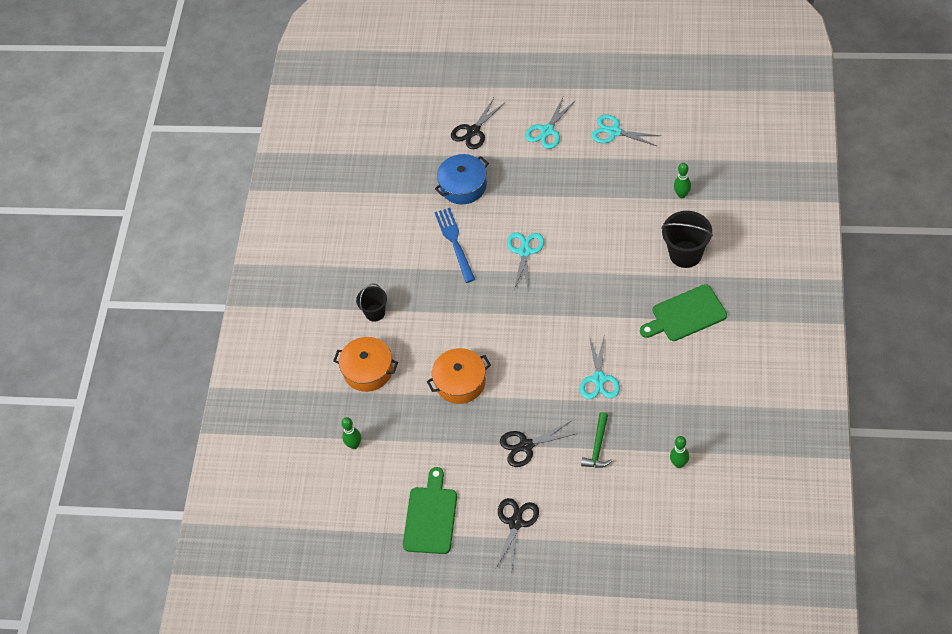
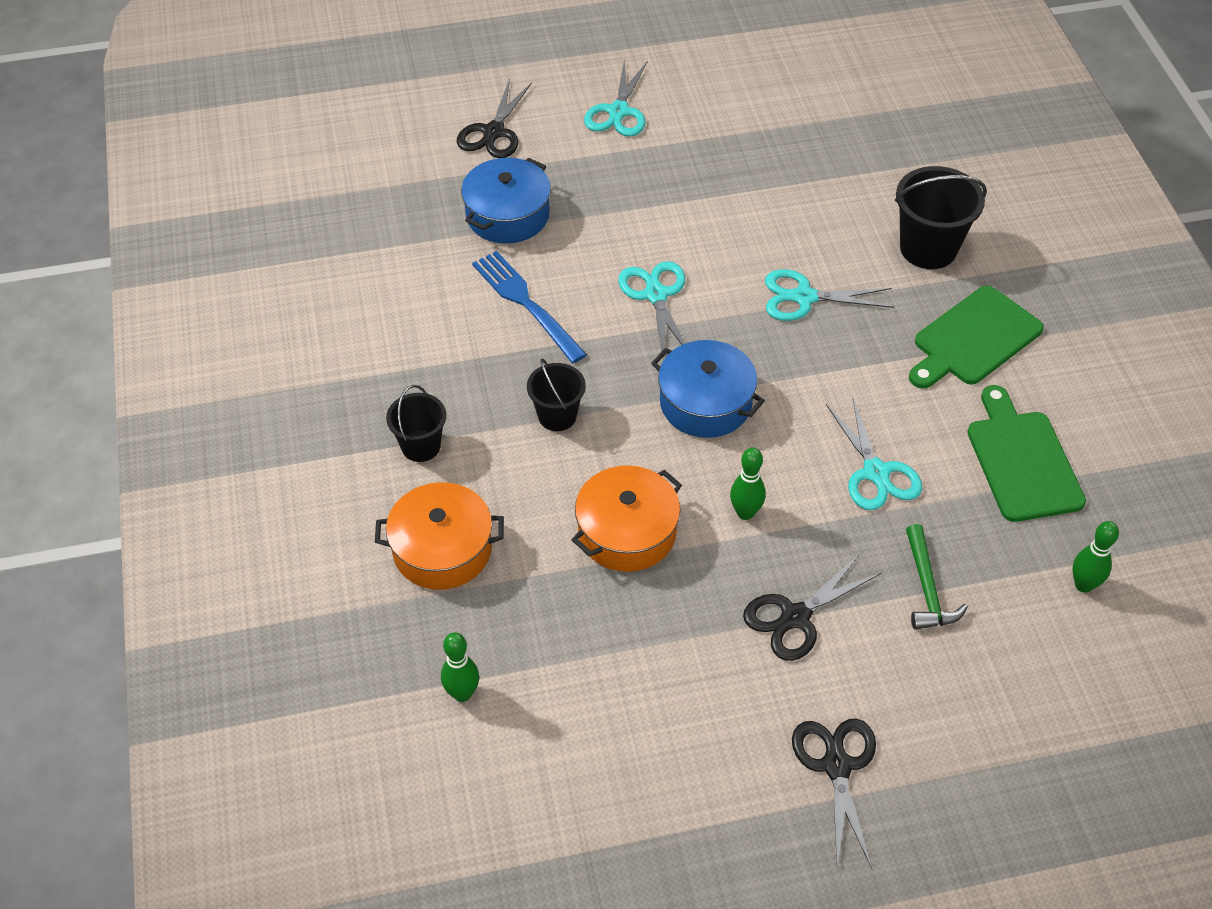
camera: 25 degrees left, 5 degrees down
green cutting board [403,467,457,554] -> green cutting board moved to [967,385,1086,522]
turquoise scissors [591,115,661,146] -> turquoise scissors moved to [765,269,894,321]
green bowling pin [674,163,691,198] -> green bowling pin moved to [730,447,766,520]
none -> black bucket [527,359,586,431]
none -> blue pot [651,340,765,438]

